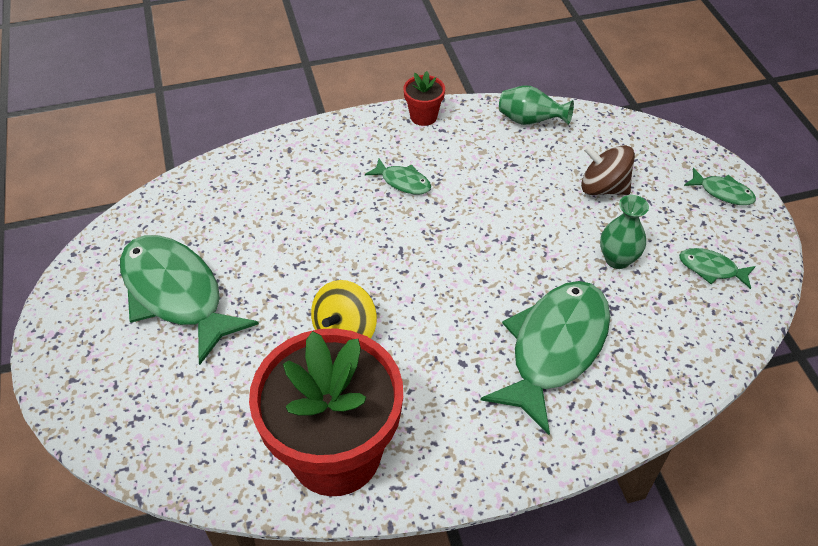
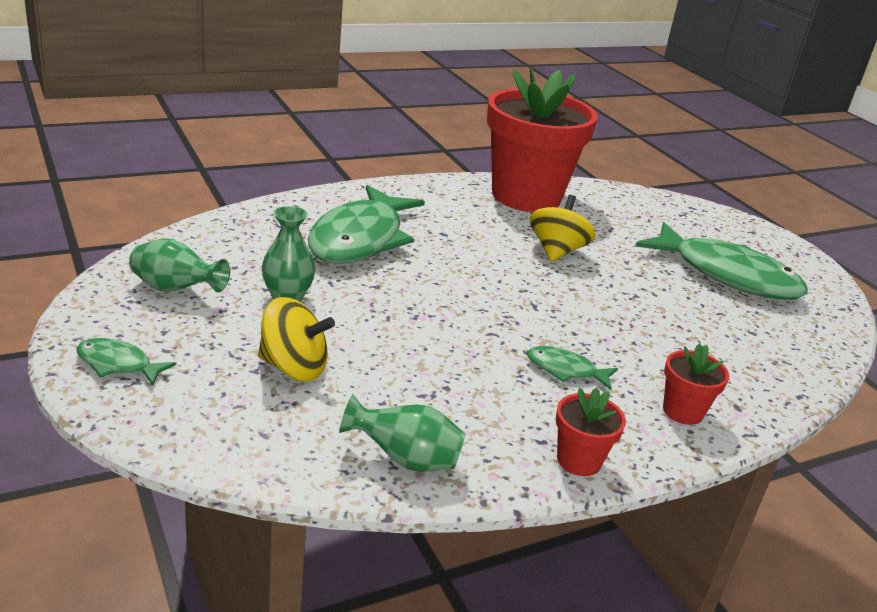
camera: 165 degrees right, 20 degrees down
brown spinning top [581,145,635,195] -> yellow spinning top [258,297,335,381]
green fish [679,248,756,289] -> green vase [129,238,230,292]
none -> red flower pot [663,343,729,425]

